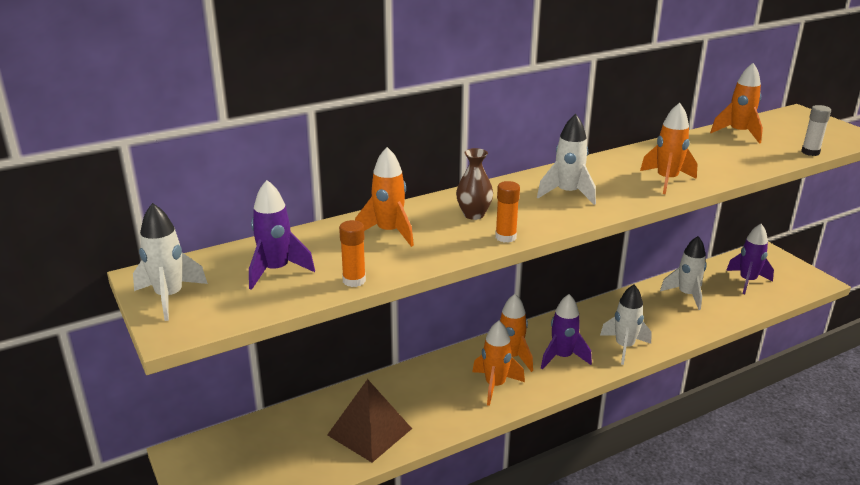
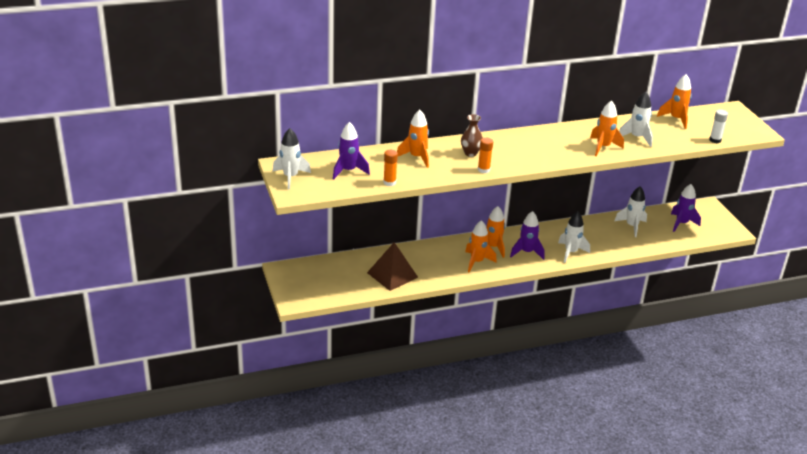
camera: 10 degrees right, 5 degrees up
white rocket [537,114,596,205] -> white rocket moved to [619,92,653,147]

